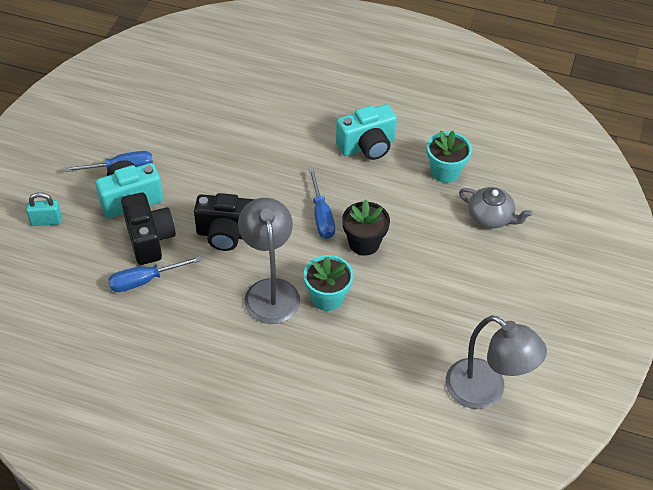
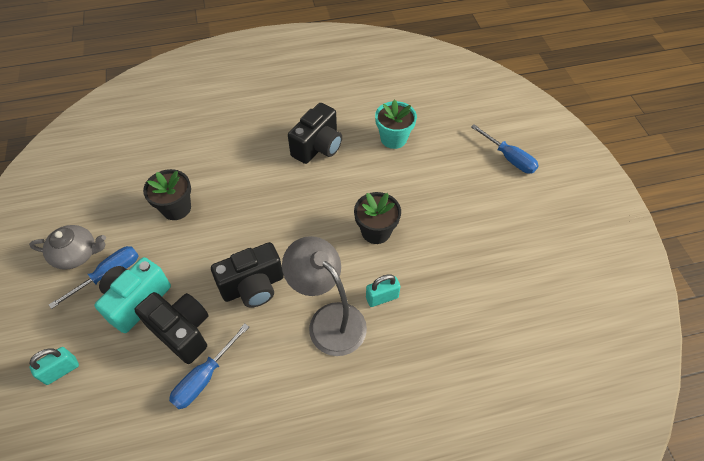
camera: 30 degrees left, 5 degrees up
turquoise flower pot [304,255,353,311] -> turquoise padlock [366,274,401,307]
blue screwdriver [309,169,335,239] -> blue screwdriver moved to [471,124,539,173]
turquoise camera [336,104,397,160] -> black camera [288,103,342,164]
grey lamp [445,315,547,409] -> none
grey teapot [459,187,533,228] -> grey teapot moved to [29,225,106,270]
none -> black flower pot [143,169,191,220]

